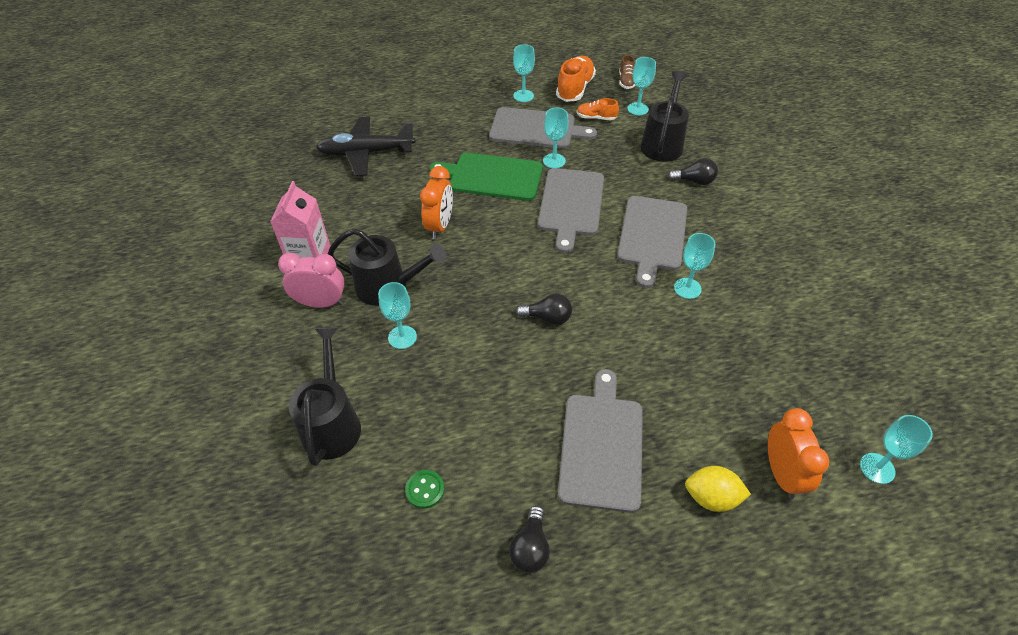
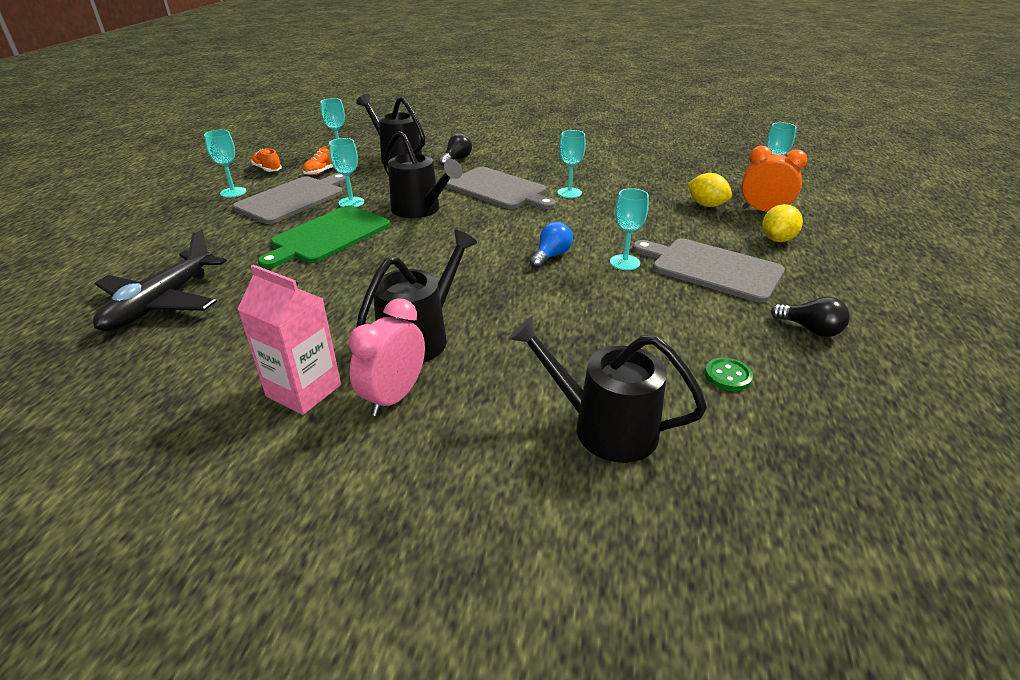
camera: 65 degrees left, 15 degrees down
turquoise goblet [378,282,417,349] -> turquoise goblet moved to [610,188,649,270]
orange clock [420,166,453,239] -> none
black light bulb [516,294,572,325] -> blue light bulb [530,222,573,268]
grey cutting board [538,168,604,253] -> black watering can [383,131,463,218]
orange shoe [556,56,596,102] -> orange shoe [251,149,282,172], size x0.56
brown shoe [619,55,636,89] -> none
none -> yellow lemon [688,173,732,207]

